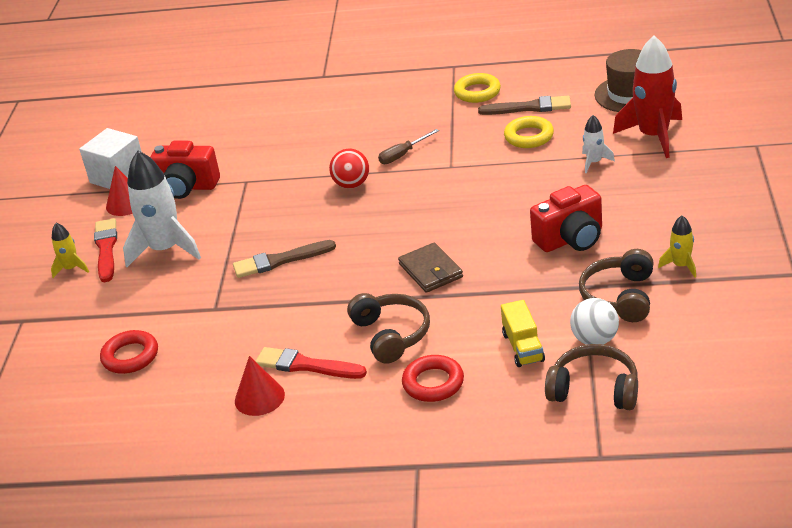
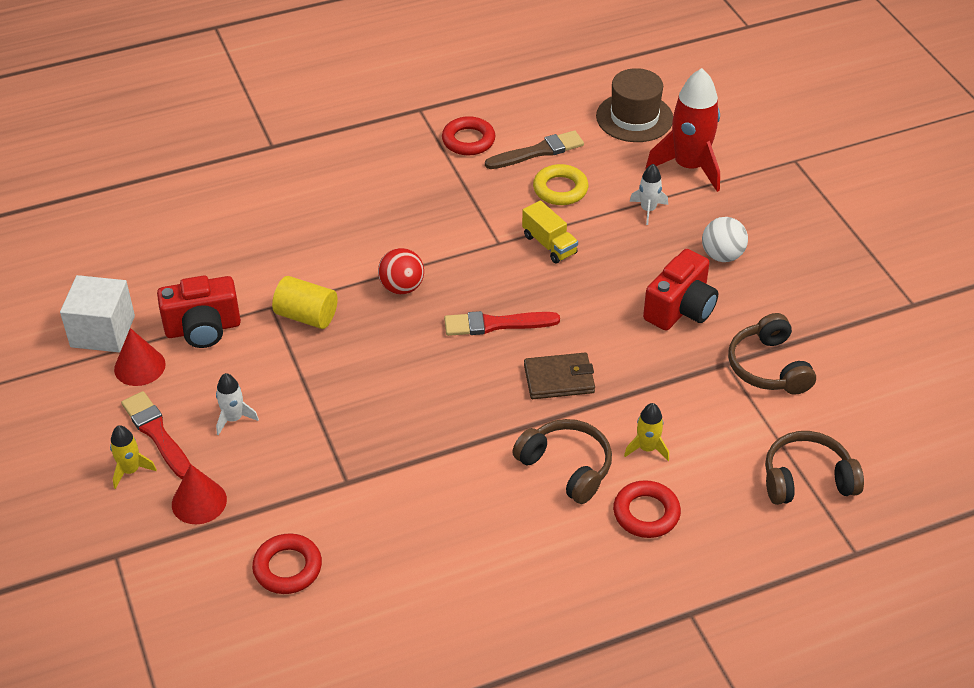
camera: 30 degrees left, 10 degrees up
white rocket [123,151,201,267] -> white rocket [216,373,259,435], size x0.48
brown brush [233,240,336,278] -> none
red cone [235,356,285,416] -> red cone moved to [172,464,227,524]
red brush [255,347,367,379] -> red brush moved to [444,311,560,336]
brown screwdriver [378,129,439,164] -> none
brown wallet [398,243,463,293] -> brown wallet turned 45 degrees counterclockwise [524,353,595,399]
yellow ring [454,73,501,103] -> red ring [442,116,495,155]
yellow truck [501,300,545,367] -> yellow truck moved to [522,200,578,264]
white ball [570,298,619,345] -> white ball moved to [702,217,748,262]
yellow rocket [658,216,696,277] -> yellow rocket moved to [624,403,669,461]
none -> yellow cylinder [272,276,338,329]

